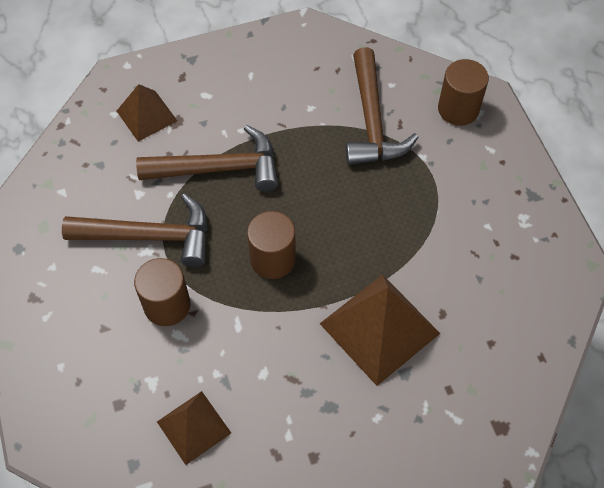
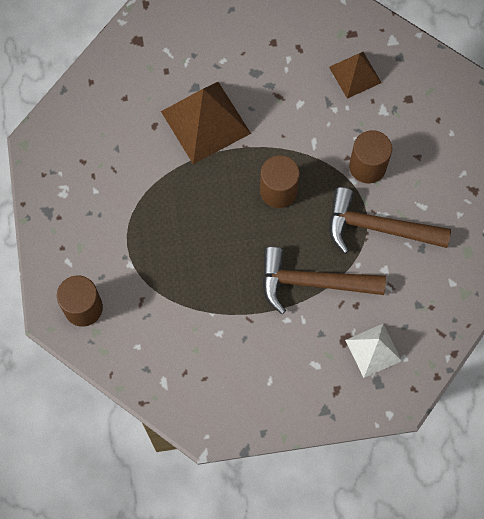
camera: 170 degrees left, 10 degrees up
brown pyramid [117,84,177,142] -> white pyramid [345,324,402,378]
brown hammer [346,47,419,165] -> none

